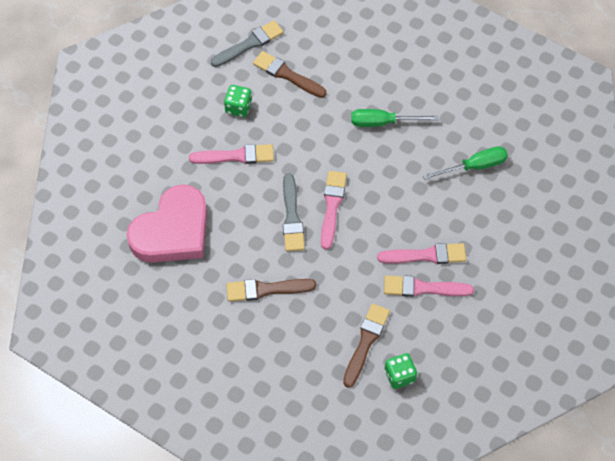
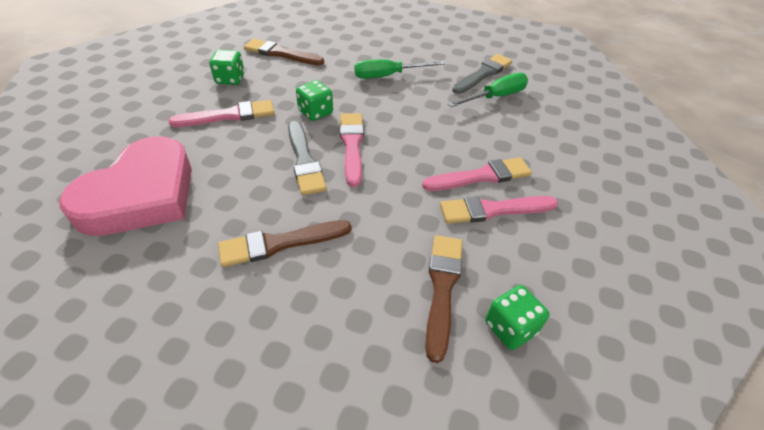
camera: 15 degrees left, 15 degrees down
grey brush [211,20,284,67] -> grey brush moved to [452,54,512,94]
none -> green dice [296,80,333,121]

